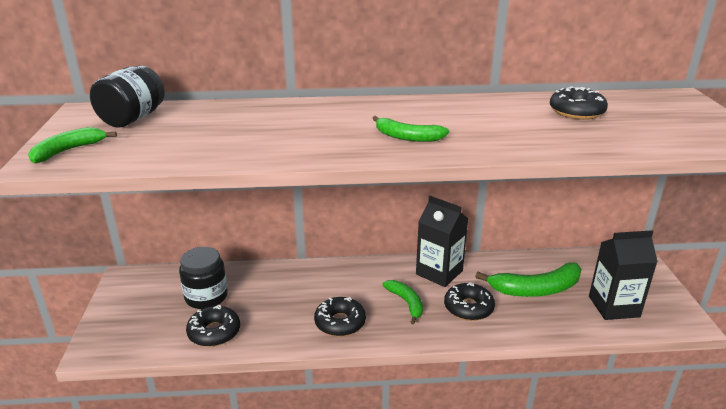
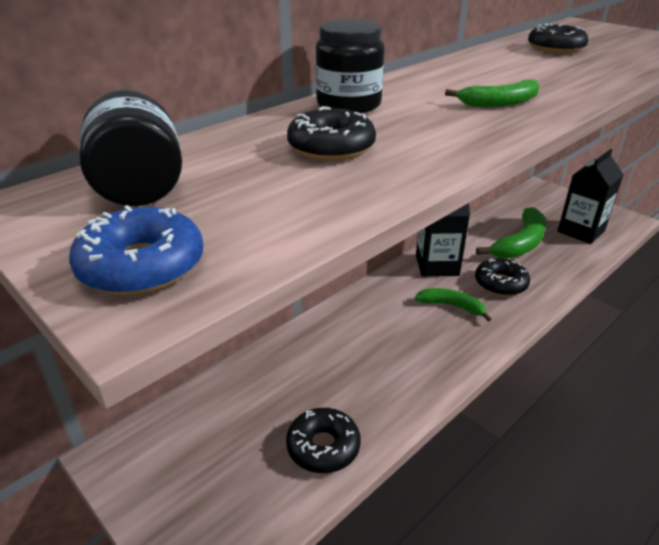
camera: 40 degrees left, 5 degrees up
green banana [28,127,117,163] -> blue donut [69,205,204,296]
black jar [179,247,228,309] -> black jar moved to [316,19,385,113]
black donut [314,297,366,337] -> black donut moved to [287,106,376,161]

